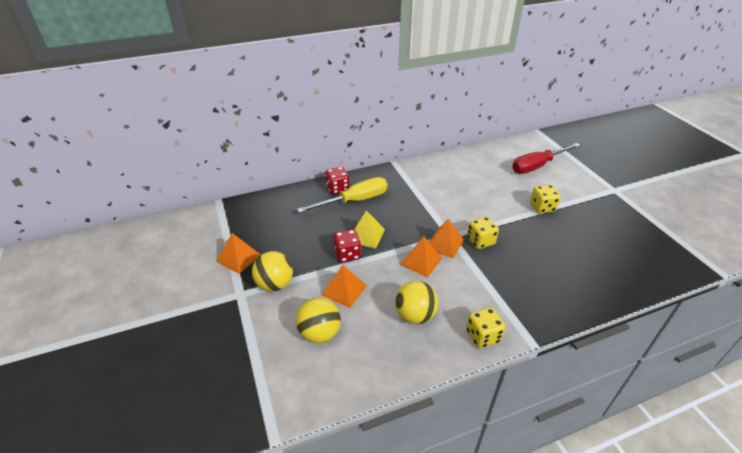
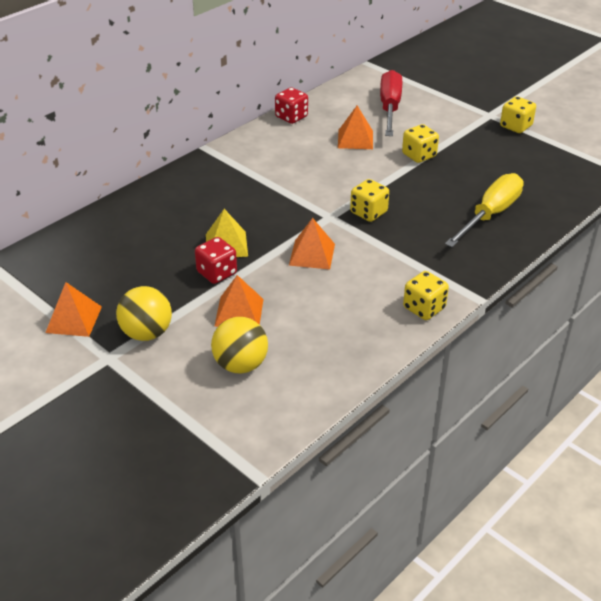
camera: 25 degrees left, 0 degrees up
yellow screwdriver [297,177,388,213] -> yellow screwdriver moved to [445,173,524,247]
red dice [325,167,350,195] -> red dice moved to [275,87,308,124]
yellow ball [395,281,438,324] -> none
orange pyramid [429,219,464,258] -> orange pyramid moved to [338,106,373,149]
red screwdriver [512,143,581,174] -> red screwdriver turned 150 degrees clockwise [380,70,402,136]
none -> yellow dice [500,96,536,133]

